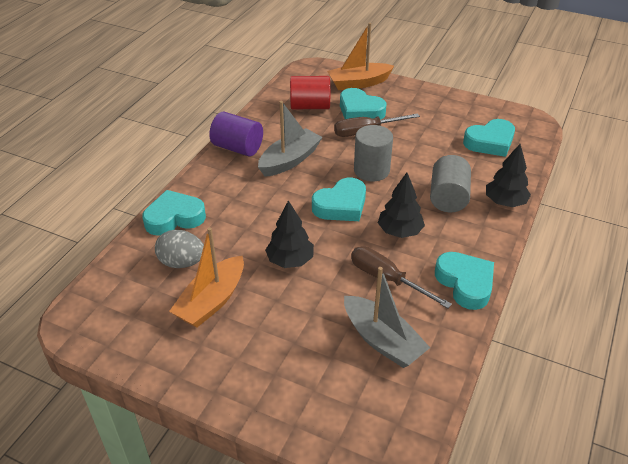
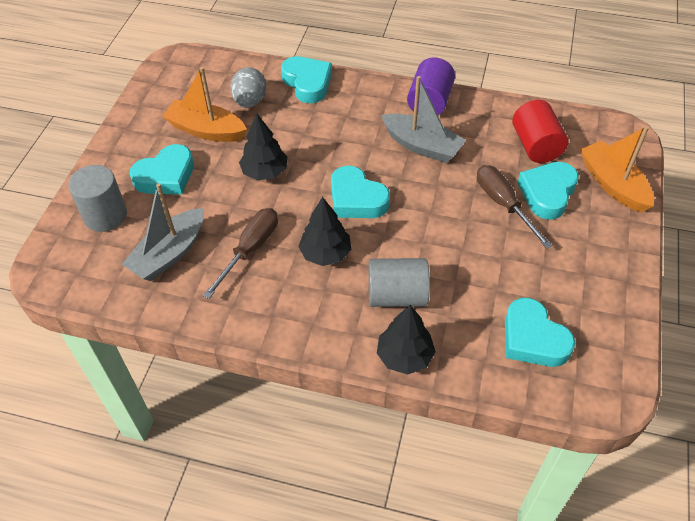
camera: 80 degrees right, 10 degrees up
grey cylinder [354,125,393,181] -> grey cylinder moved to [68,165,127,232]
turquoise heart [435,252,494,310] -> turquoise heart moved to [130,144,194,195]

